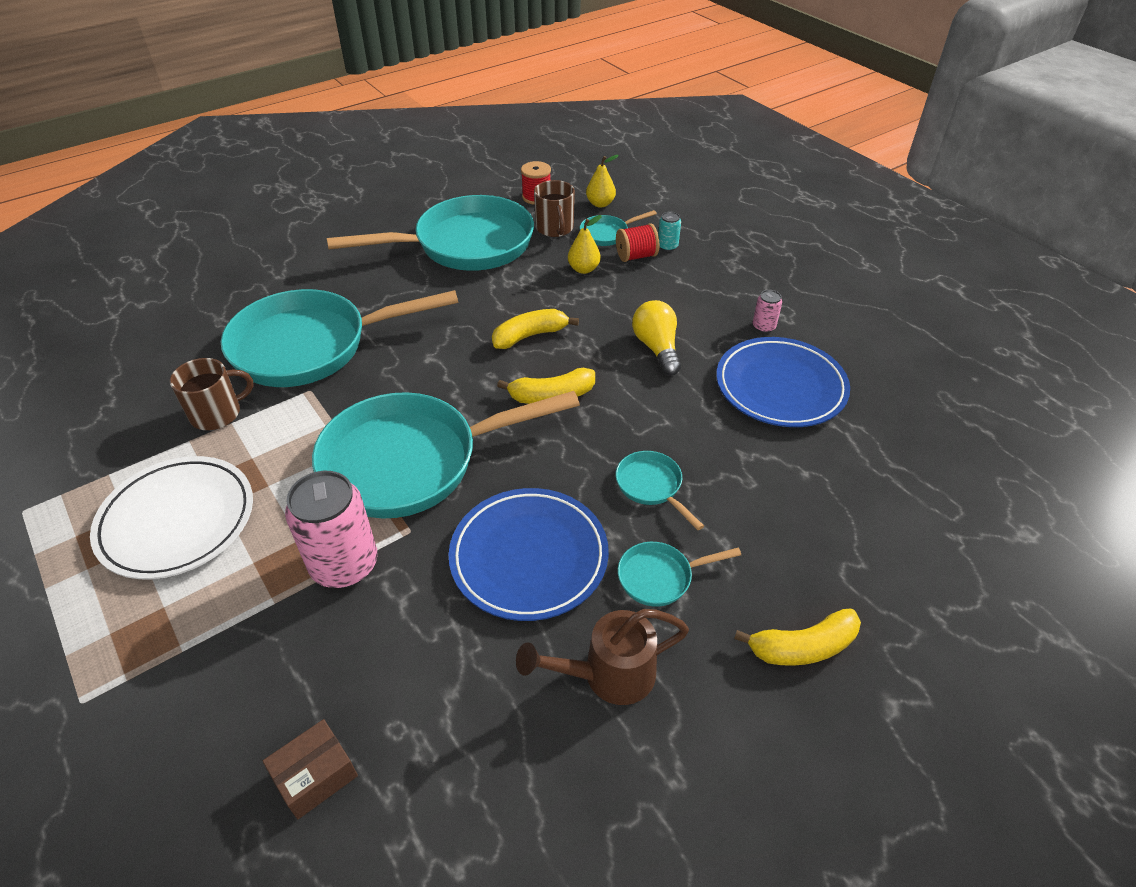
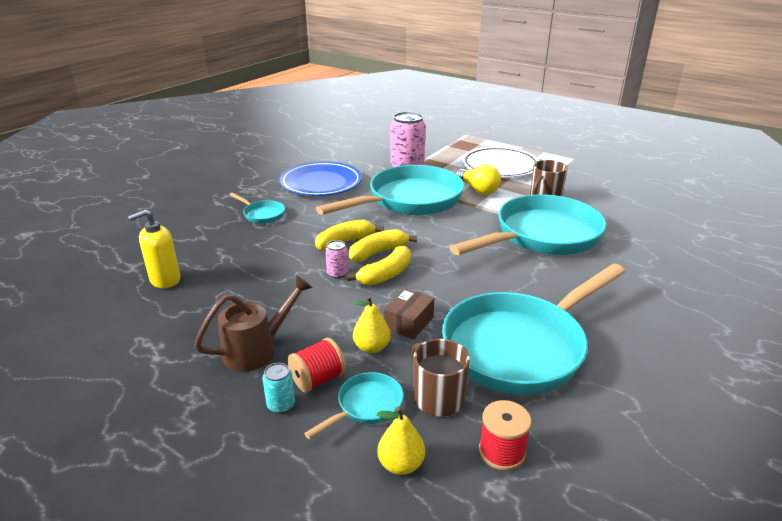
camera: 160 degrees right, 15 degrees down
brown box [263,719,358,819] -> brown box moved to [384,288,434,339]
brown watering can [516,609,689,705] -> brown watering can moved to [194,275,313,372]
turquoise pan [618,542,741,607] -> none
yellow light bulb [632,300,681,376] -> yellow light bulb moved to [456,164,501,195]
blue plate [716,337,850,427] -> yellow soap dispenser [128,209,181,288]
yellow banana [734,608,861,666] -> yellow banana moved to [349,229,417,262]
pink can [753,290,782,333] -> pink can moved to [325,240,348,279]

